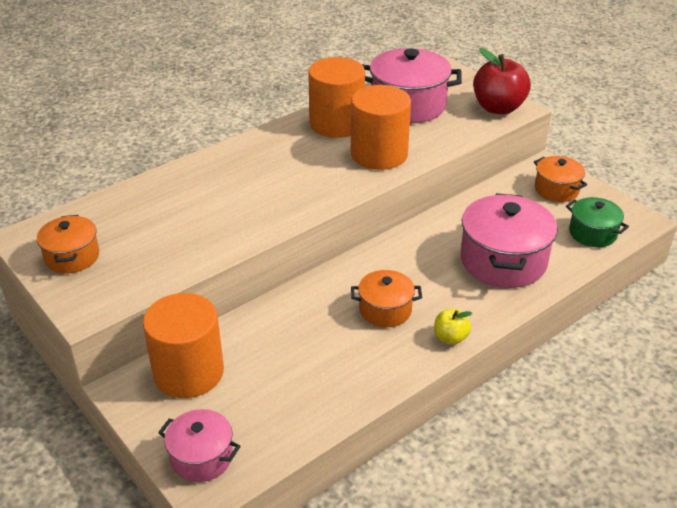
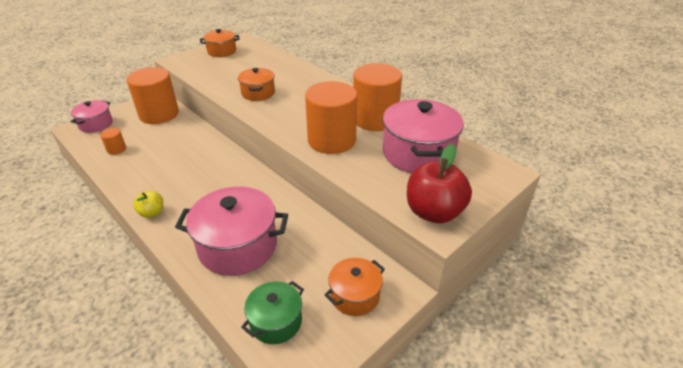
camera: 85 degrees right, 0 degrees up
orange pot [351,270,422,328] -> orange pot moved to [238,68,275,101]
none -> orange cylinder [100,128,126,155]

